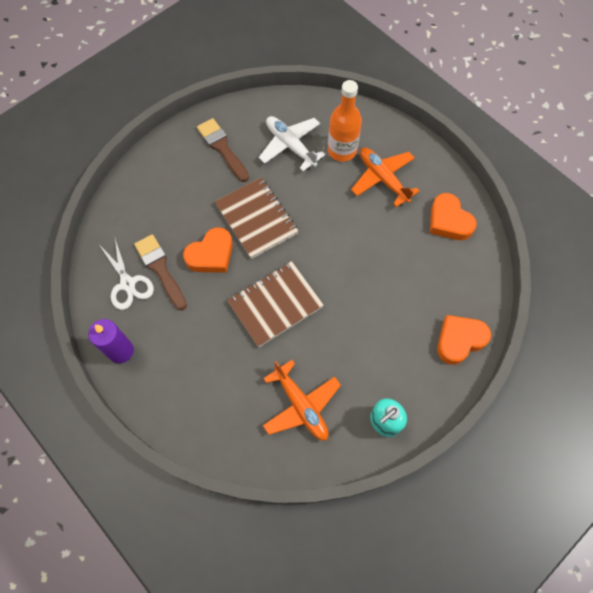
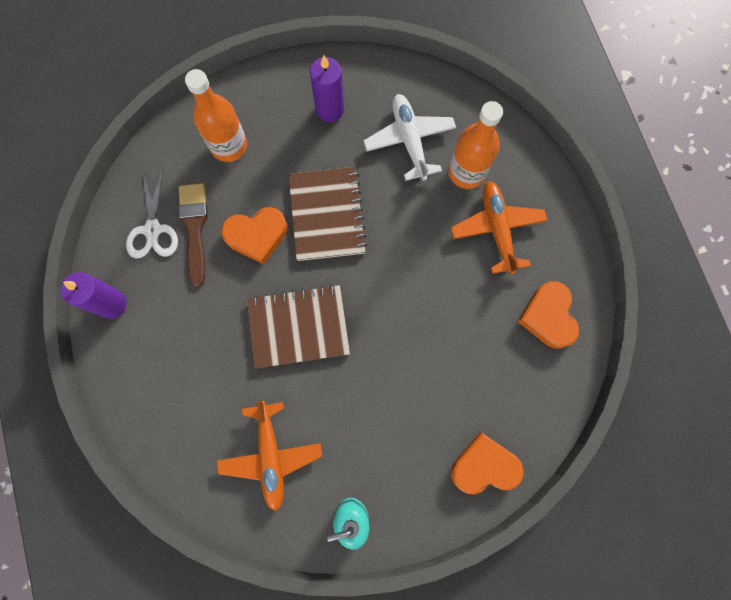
camera: 25 degrees right, 10 degrees up
brown brush [197,118,249,182] -> purple candle [310,55,344,122]
none -> orange bottle [185,69,247,162]

